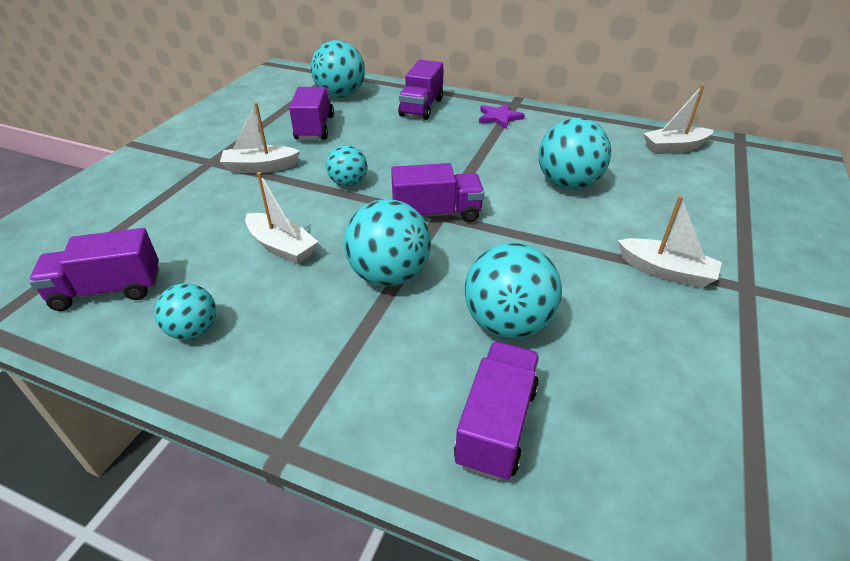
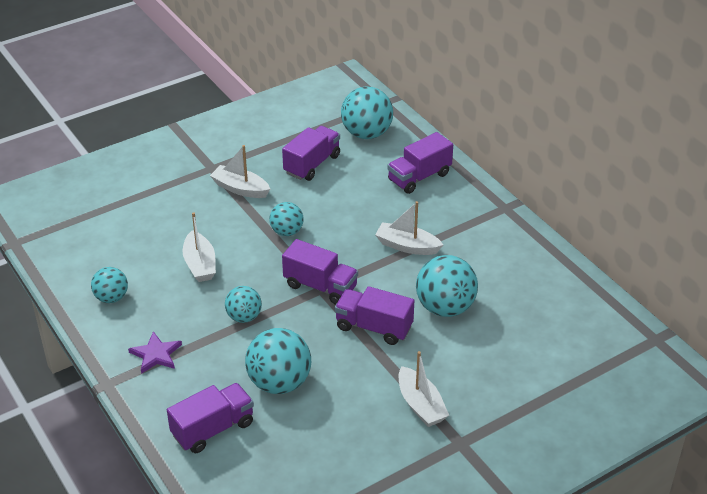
camera: 35 degrees right, 0 degrees up
purple truck [29,228,159,311] -> purple truck moved to [335,286,414,345]
turquoise ball [344,199,431,286] -> turquoise ball [225,286,262,323], size x0.60
purple star [479,103,525,129] -> purple star moved to [128,331,182,374]
white boat [643,84,714,154] -> white boat moved to [375,201,443,255]

